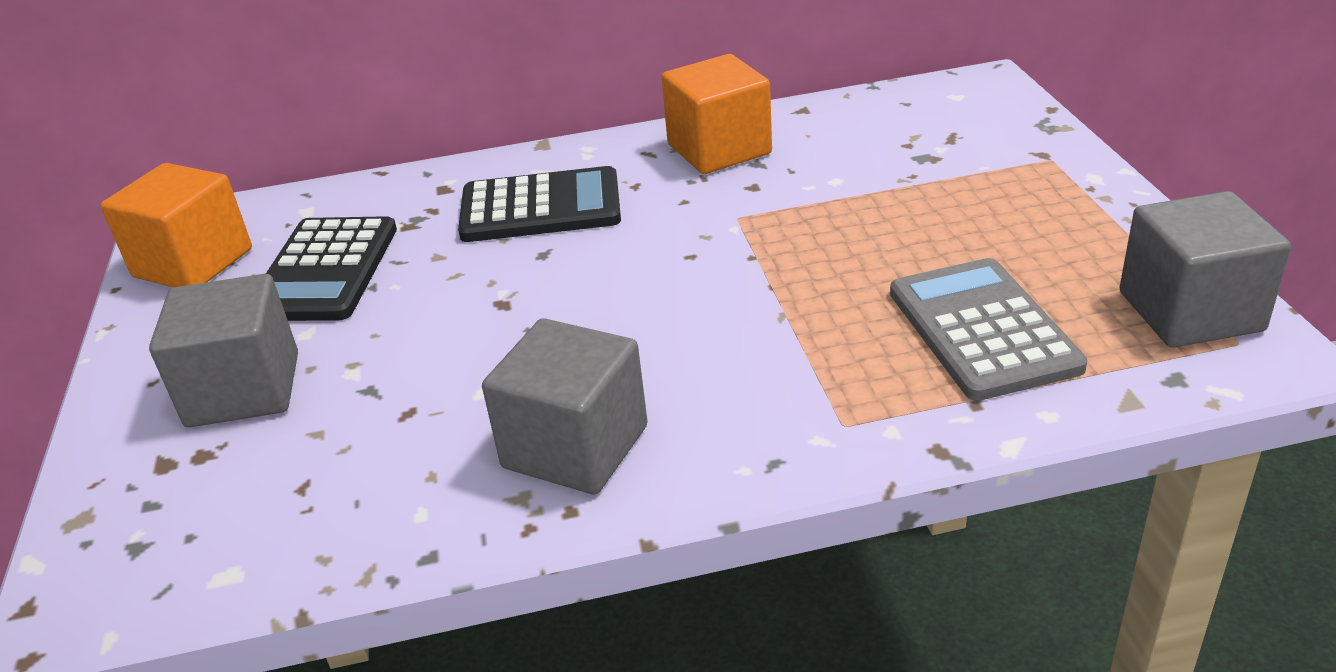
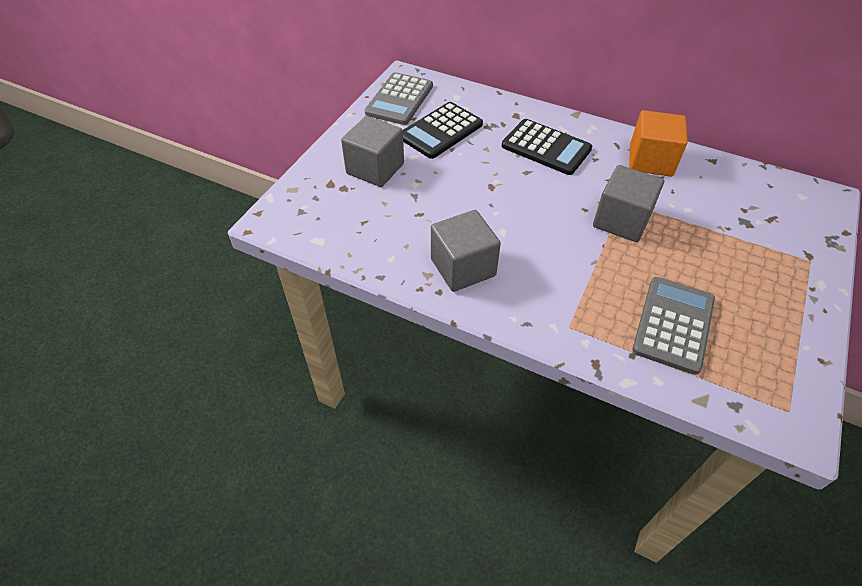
camera: 35 degrees right, 15 degrees up
orange cube [101,163,252,287] -> grey calculator [365,72,433,125]
grey cube [1119,191,1291,348] -> grey cube moved to [593,165,664,242]

